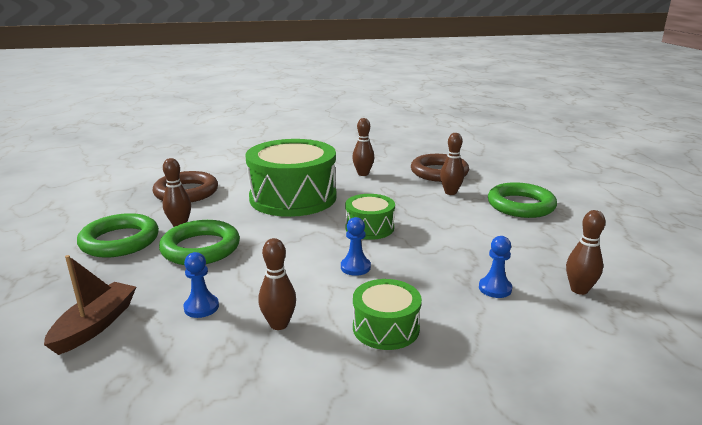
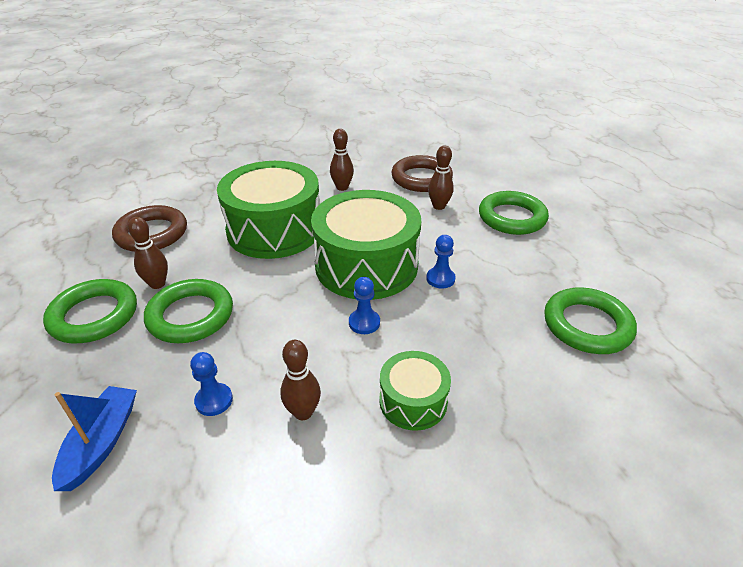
camera: 10 degrees left, 15 degrees up
brown boat [44,255,136,355] -> blue boat [52,386,137,491]
green drum [345,194,395,240] -> green drum [311,190,421,300], size x1.99
blue pawn [479,236,512,298] -> blue pawn moved to [426,235,456,289]
brown bowling pin [566,210,605,295] -> green ring [544,287,637,354]

